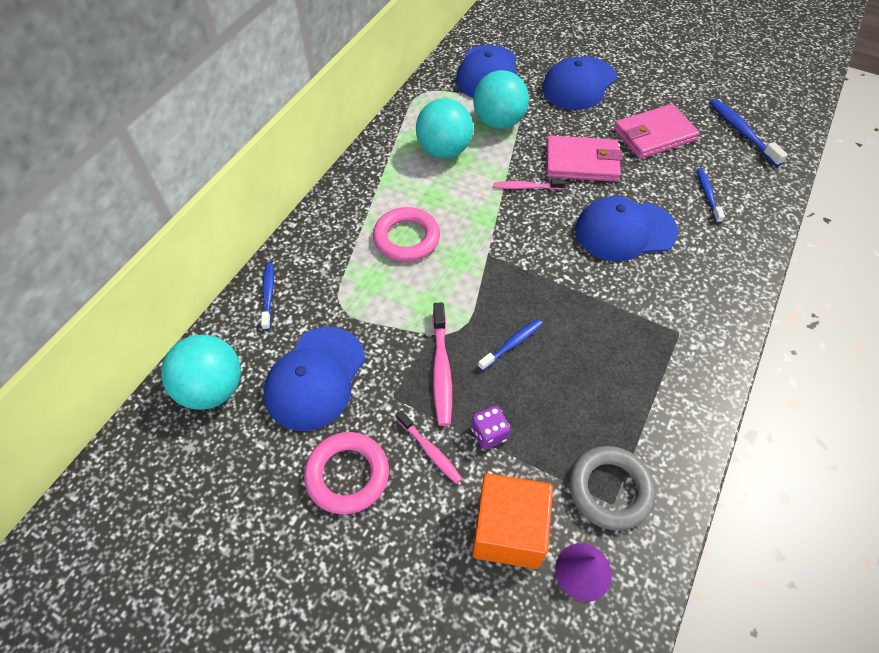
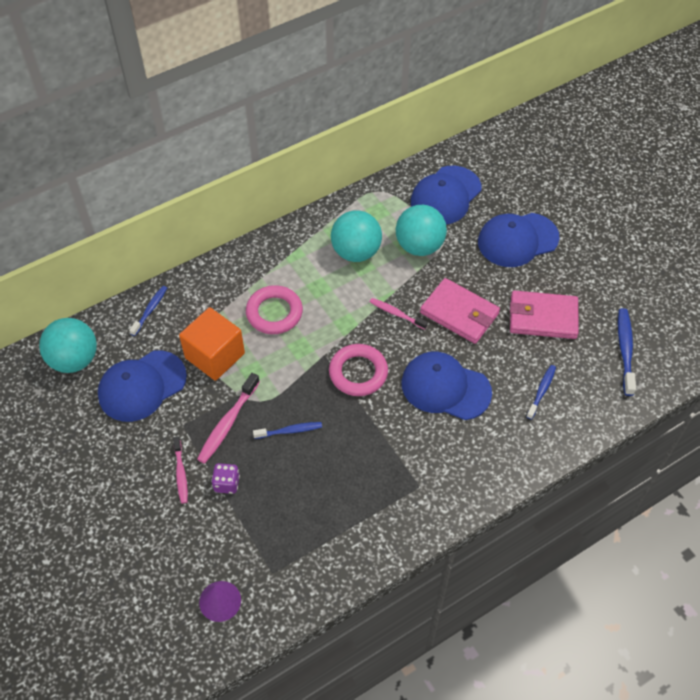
camera: 30 degrees right, 0 degrees up
pink ring [304,432,389,515] -> pink ring moved to [329,344,388,396]
orange cube [472,473,553,569] -> orange cube moved to [179,307,245,381]
grey ring [569,446,656,531] -> none

